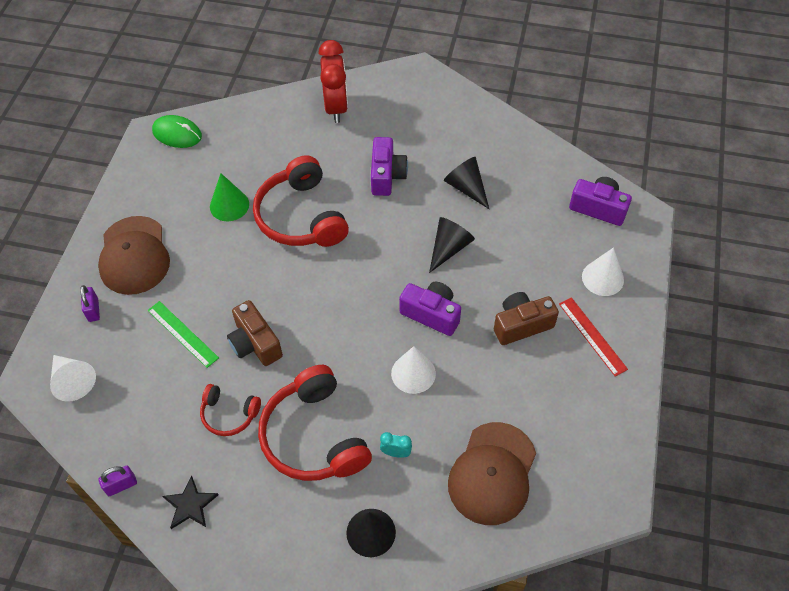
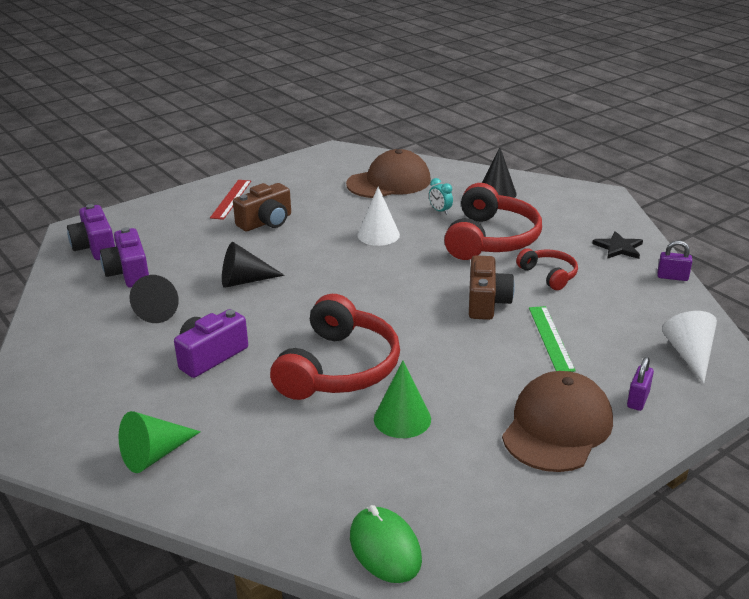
camera: 140 degrees left, 25 degrees down
red clock [318,40,348,123] -> green cone [119,411,201,473]
purple camera [399,282,461,336] -> purple camera moved to [100,227,149,288]
brown camera [494,292,559,345] -> brown camera turned 60 degrees counterclockwise [233,183,291,231]
white cone [582,247,624,296] -> none

